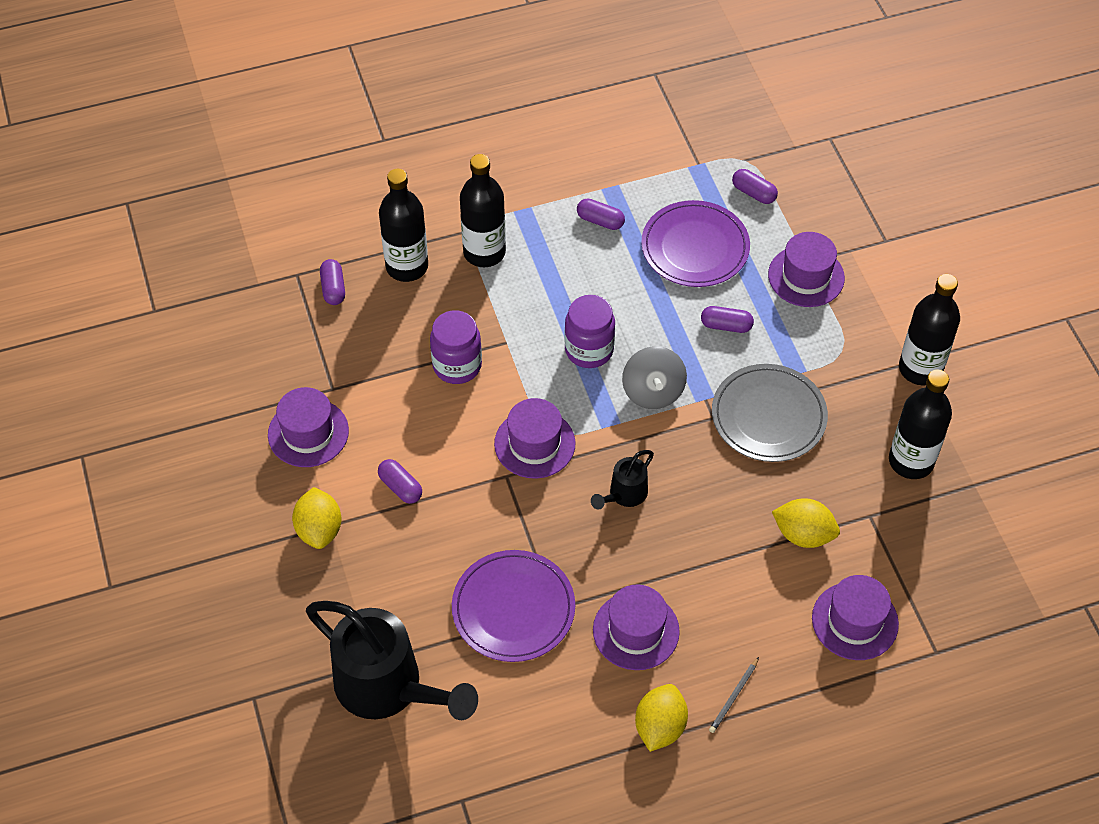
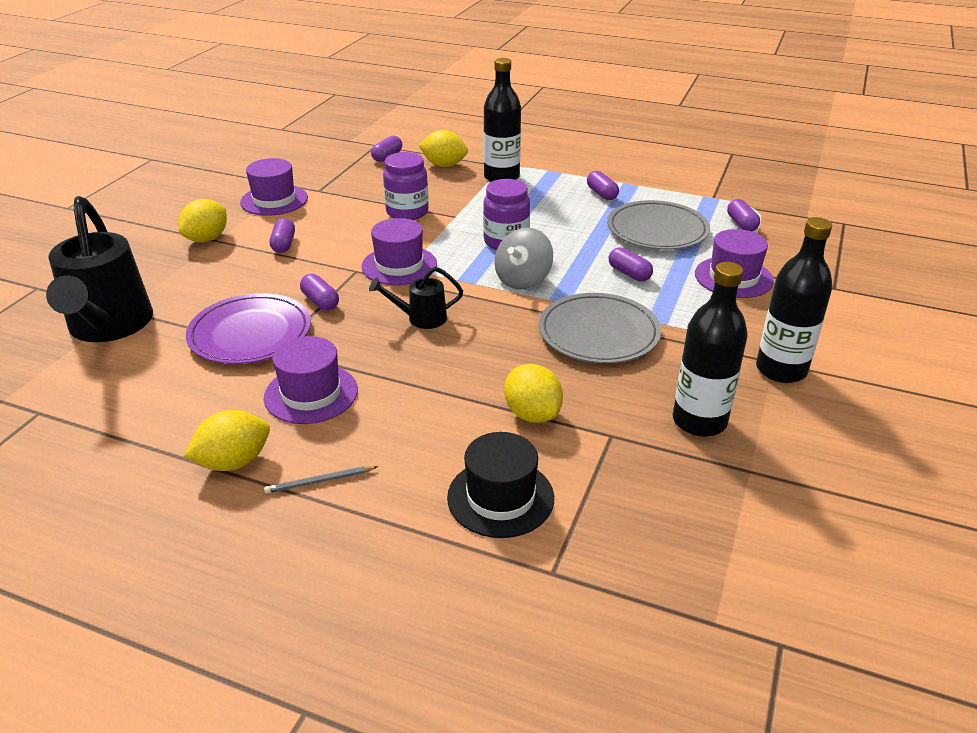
camera: 40 degrees right, 20 degrees down
black bottle [379,168,428,282] -> yellow lemon [419,130,468,167]
purple plate [641,200,750,287] -> grey plate [607,200,710,250]
purple hat [812,575,899,660] -> black hat [447,432,554,538]
none -> purple capsule [300,274,339,310]

